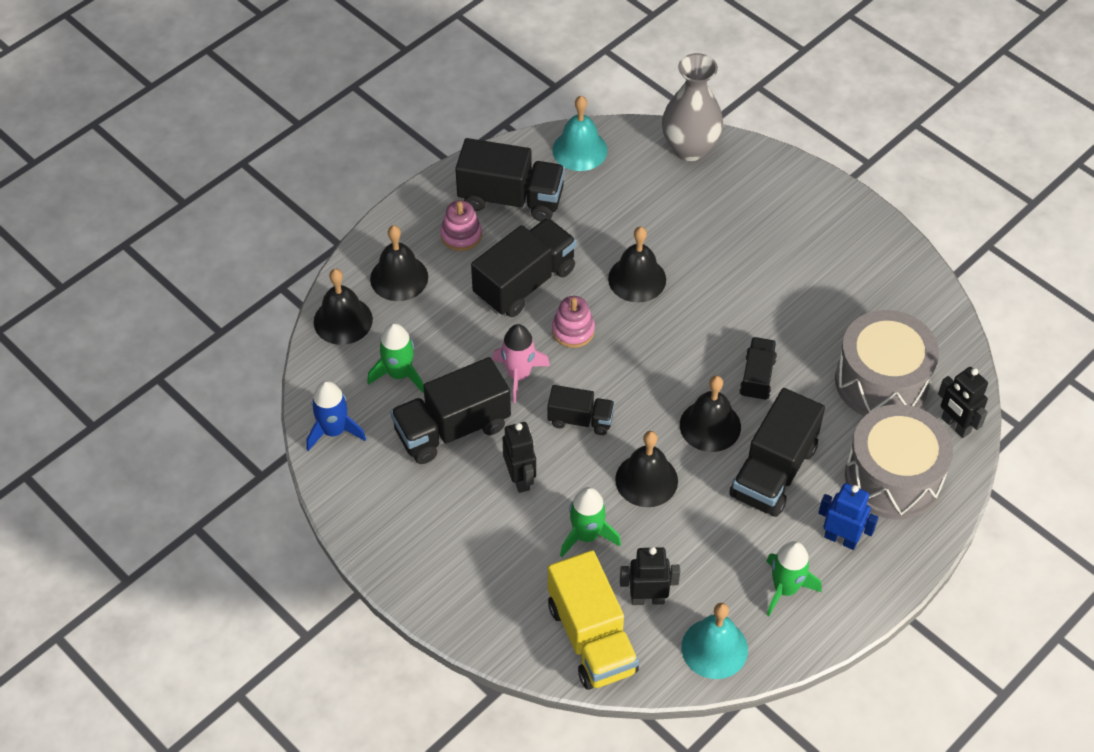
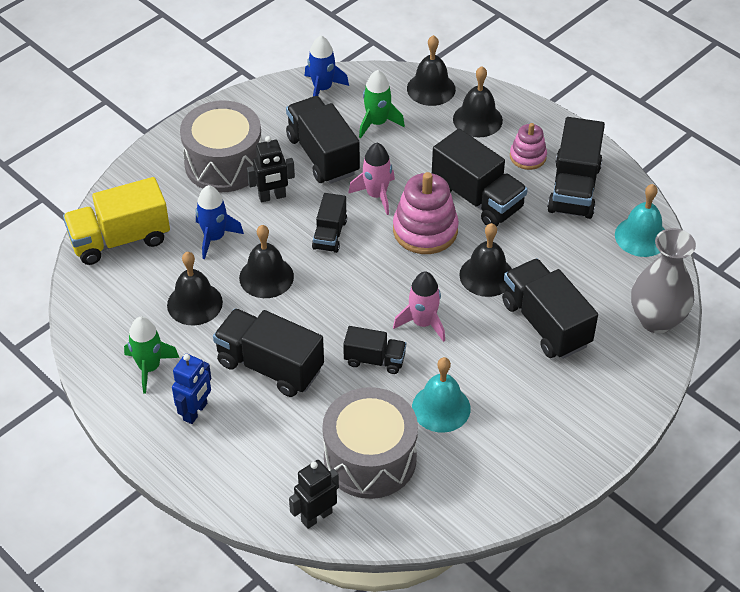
camera: 90 degrees right, 5 degrees down
pink stacking toy [552,296,595,348] -> pink stacking toy [393,172,459,254], size x1.70
green rocket [560,487,621,557] -> blue rocket [196,185,244,259]
black robot [620,547,680,605] -> none
black bell [680,376,741,452] -> black bell moved to [167,252,223,325]
turquoise bell [682,603,748,679] -> turquoise bell moved to [412,357,470,433]
grey drum [845,404,953,520] -> grey drum moved to [180,101,262,192]
none -> pink rocket [393,271,445,342]
none -> black truck [502,258,598,359]

